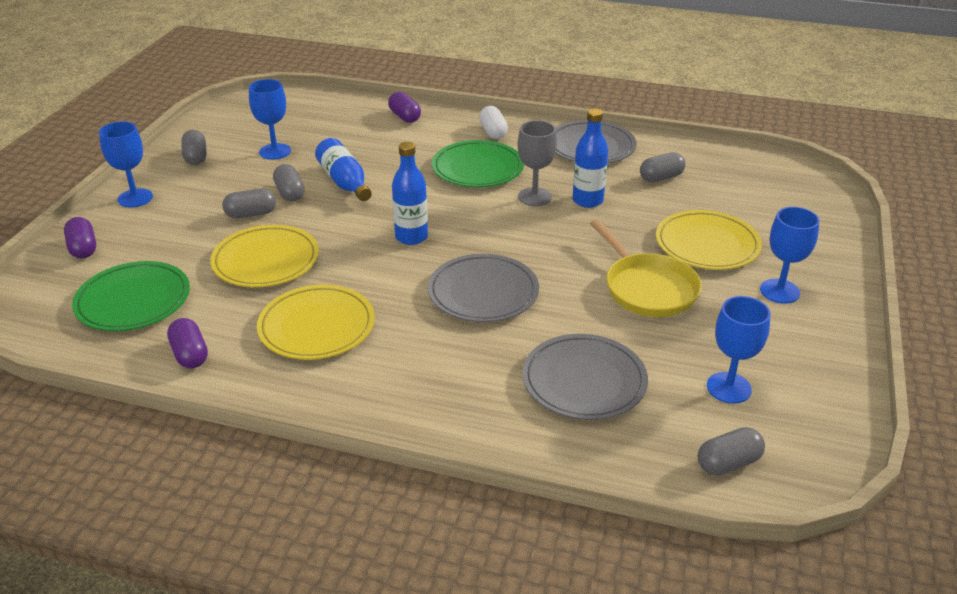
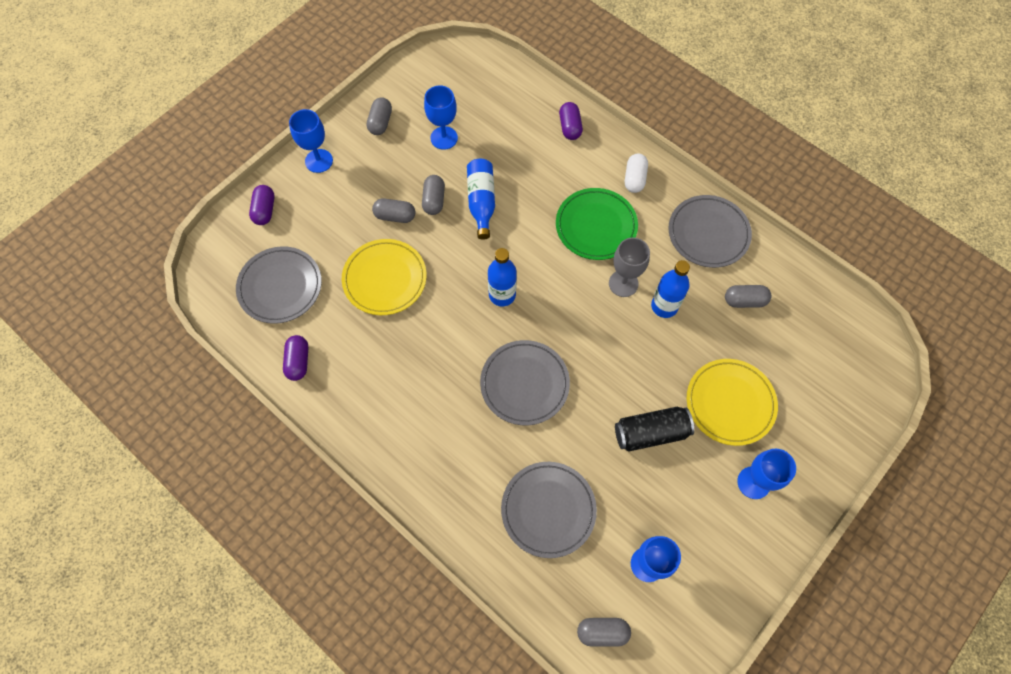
camera: 25 degrees right, 30 degrees up
green plate [72,261,190,331] -> grey plate [236,246,322,324]
yellow plate [257,285,375,360] -> none
yellow pan [590,220,702,317] -> black can [615,407,694,452]

